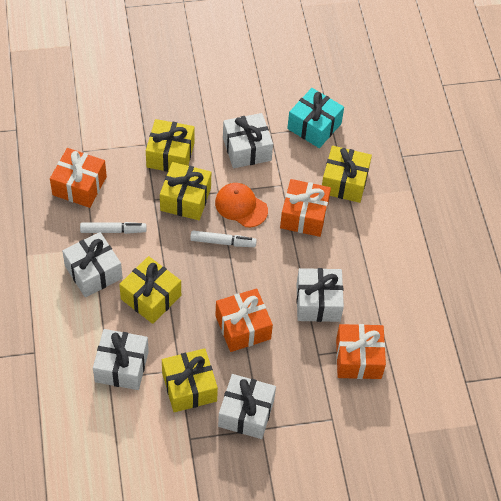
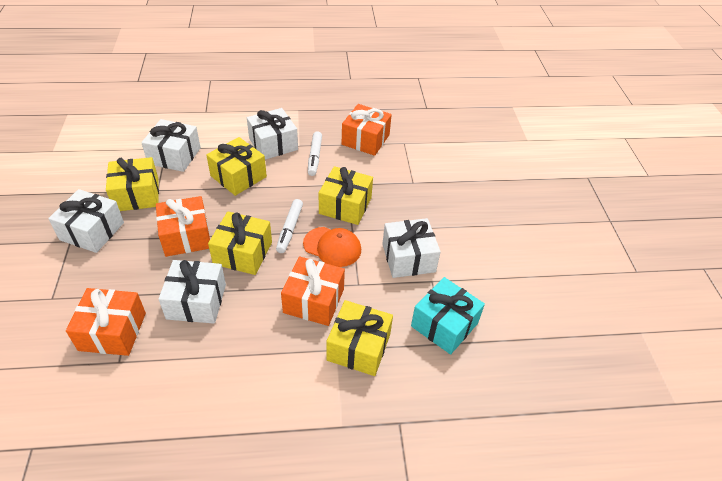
camera: 95 degrees right, 10 degrees down
yellow gift [146,119,195,172] -> yellow gift moved to [208,212,272,275]
orange cap [215,183,268,227] -> orange cap turned 75 degrees clockwise [303,227,361,267]

